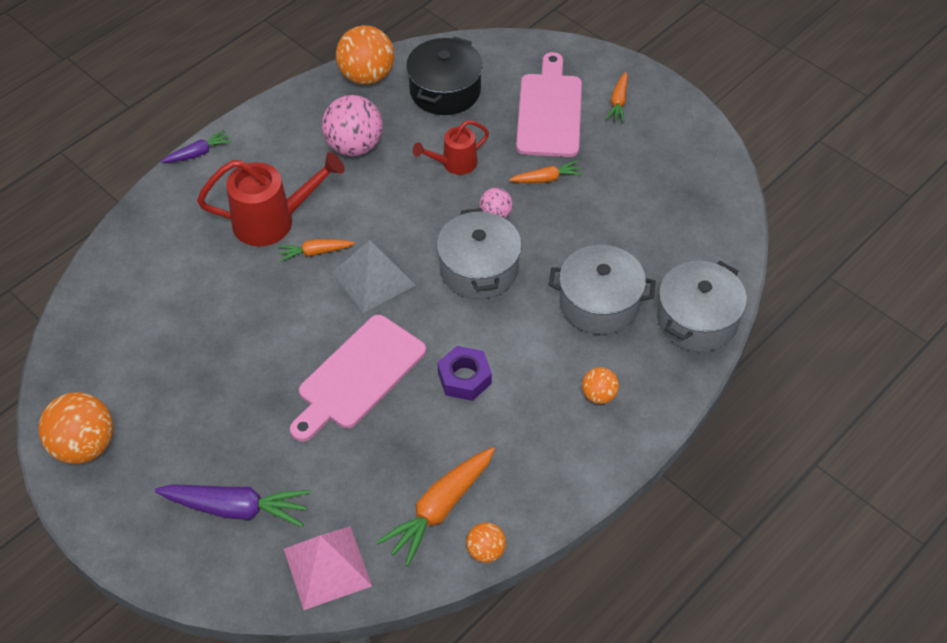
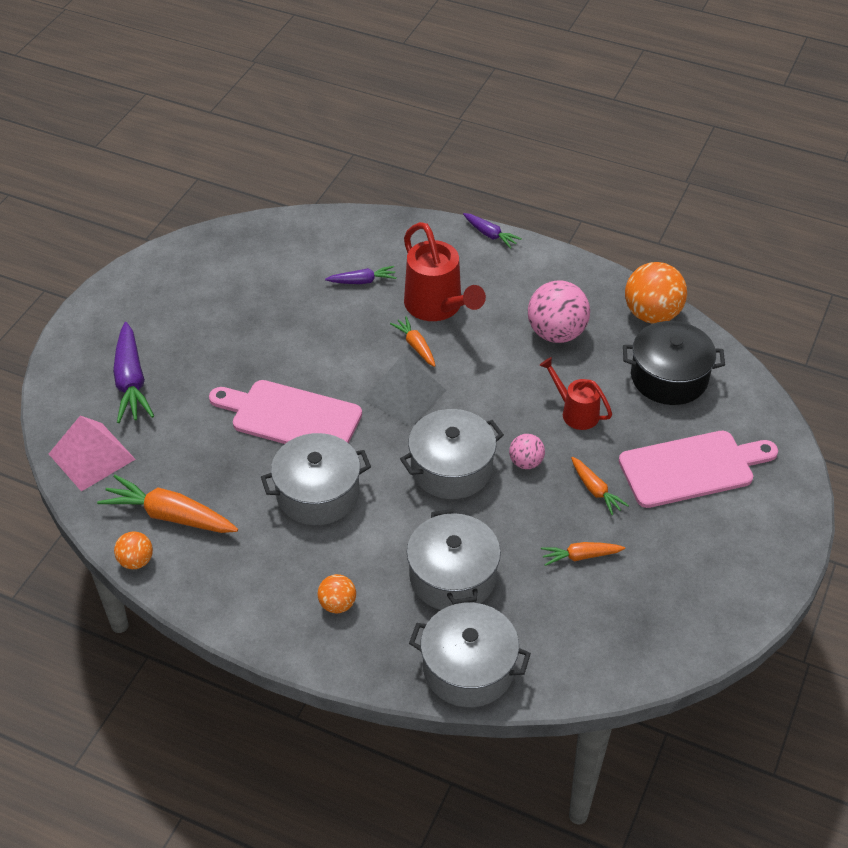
camera: 70 degrees right, 5 degrees down
orange ball [38,392,113,464] -> none
purple nut [437,346,492,401] -> grey pot [261,433,371,525]
orange carrot [606,72,628,122] -> orange carrot moved to [541,542,625,566]
none -> purple carrot [325,266,397,284]

